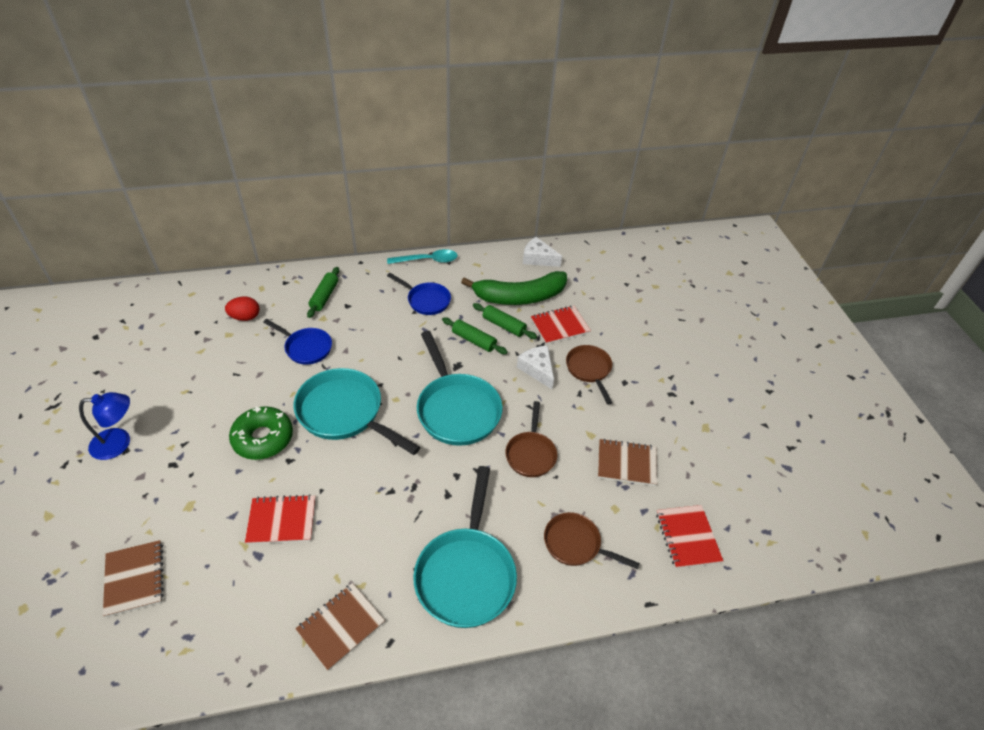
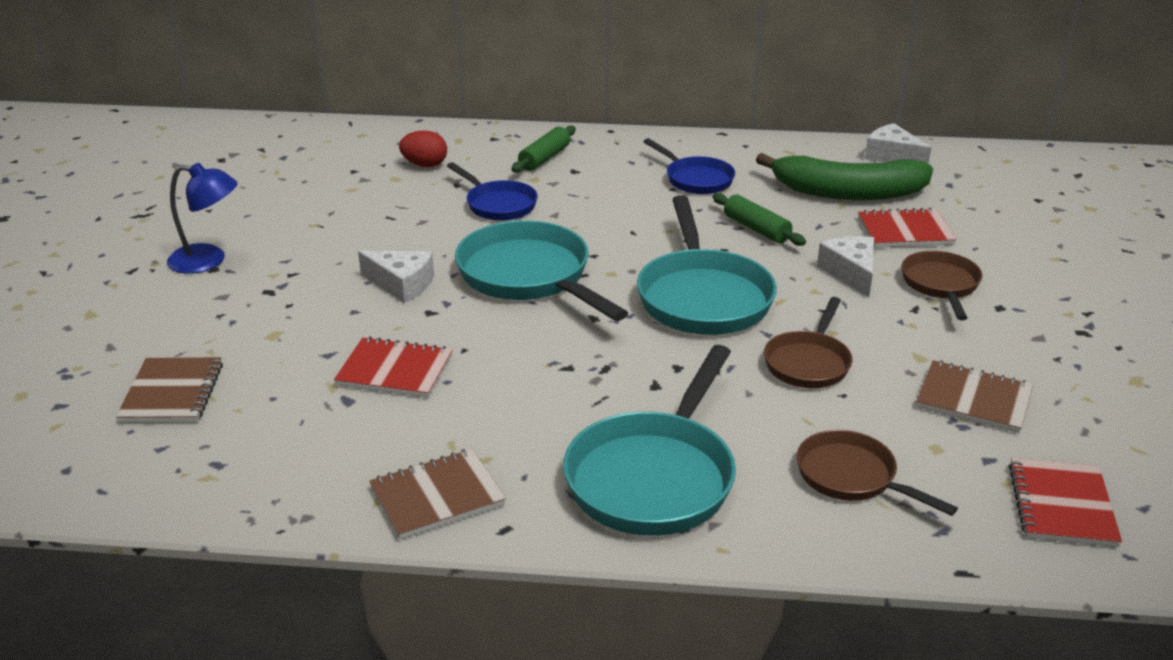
camera: 20 degrees right, 15 degrees down
green donut [229,406,293,460] -> white cheese [358,251,434,304]
turquoise spoon [387,249,458,264] -> none
green rolling pin [473,303,537,339] -> none

